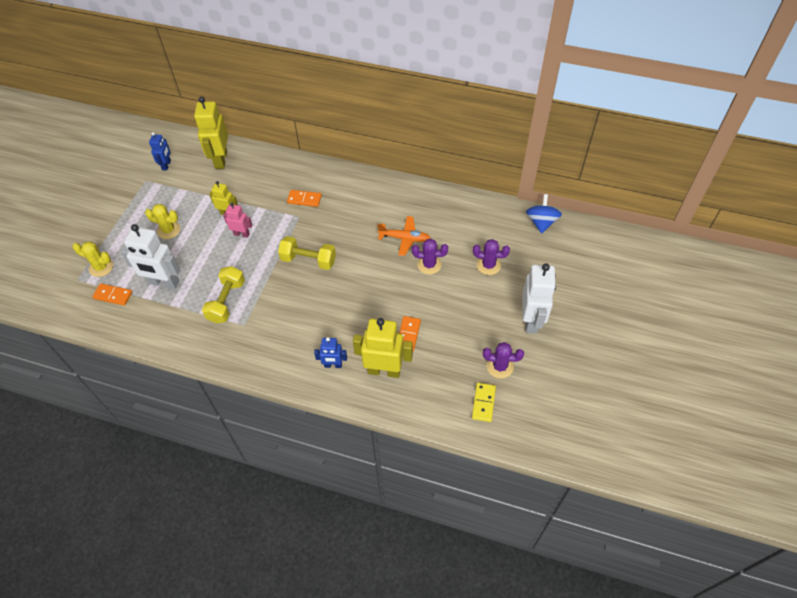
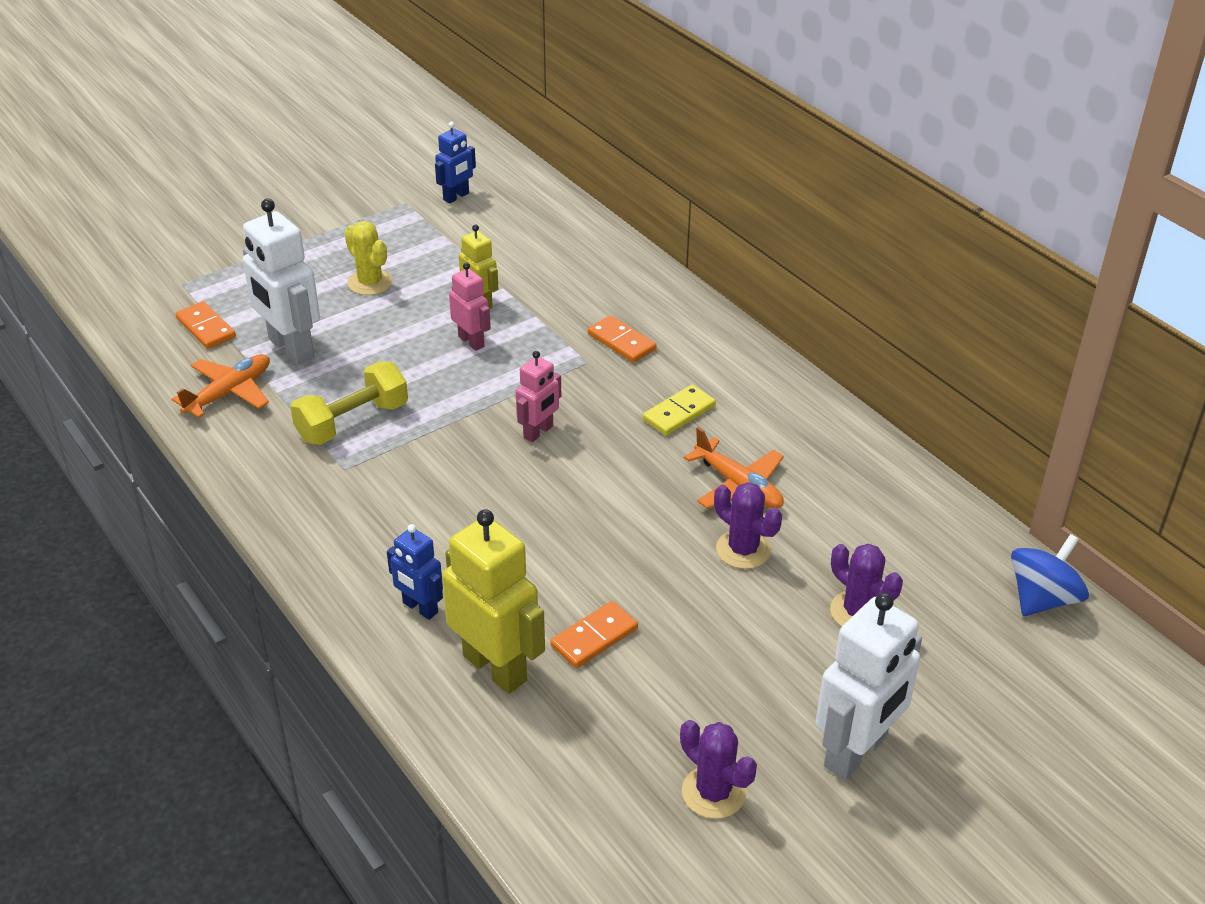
camera: 35 degrees right, 15 degrees down
yellow cactus [73,242,113,277] -> none
yellow robot [194,96,228,169] -> none
yellow dumbbell [278,236,336,270] -> pink robot [516,351,561,442]
yellow domino [472,383,496,422] -> yellow domino moved to [643,385,716,436]
none -> orange plane [172,354,270,418]

